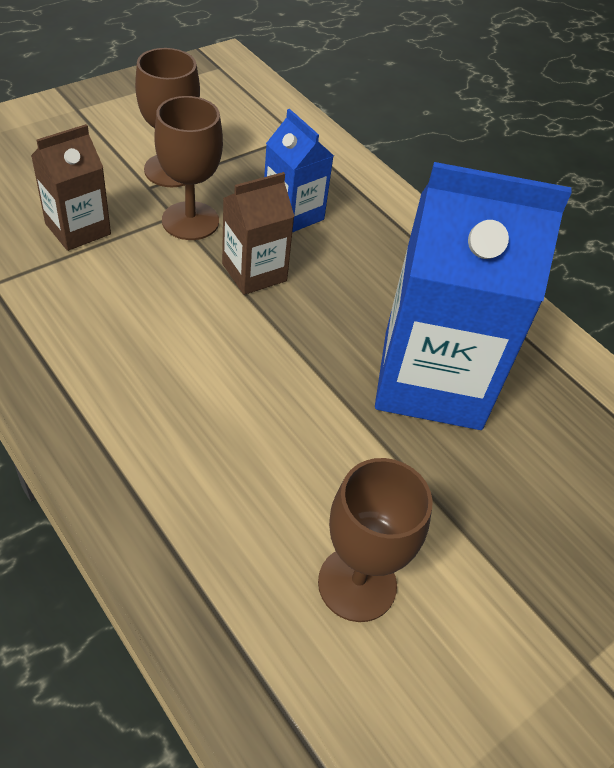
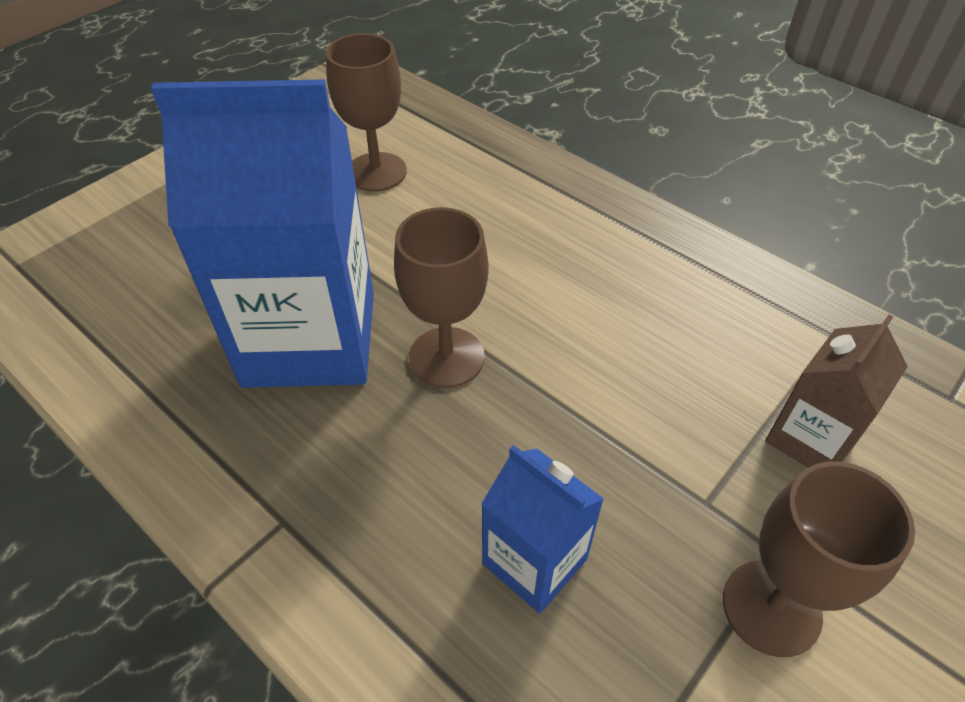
camera: 175 degrees right, 0 degrees up
brown goblet [154,96,223,240] -> brown goblet moved to [394,207,489,388]
brown carton [222,172,295,295] -> none

